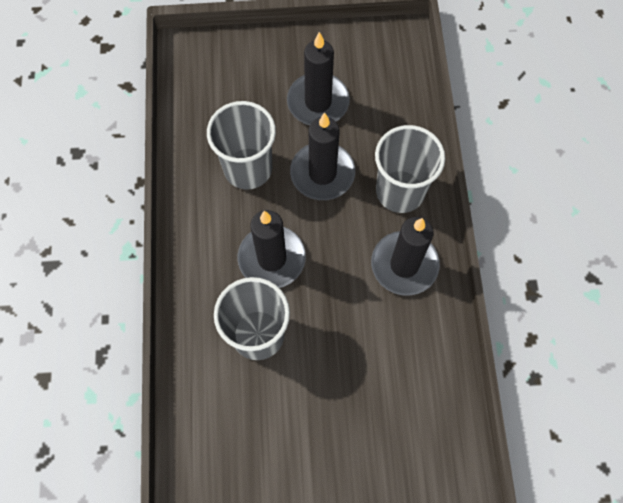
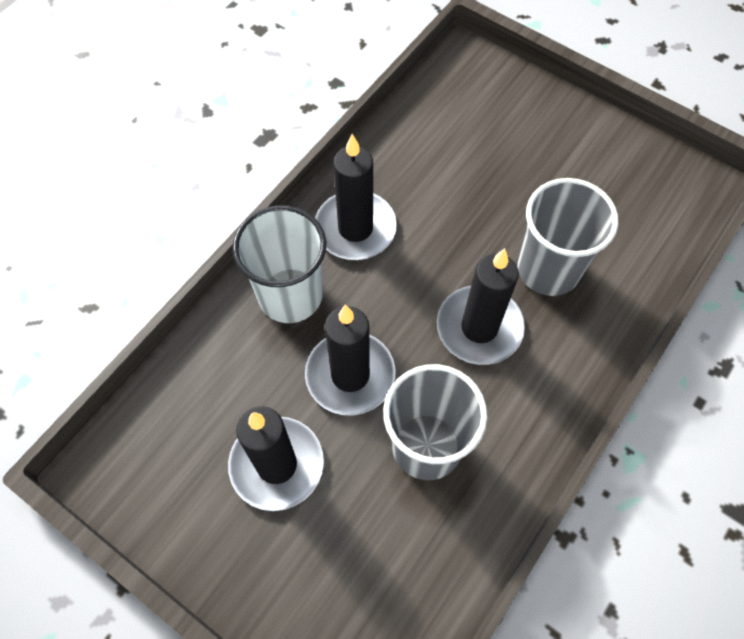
camera: 140 degrees left, 5 degrees down
grey cup [375,125,445,213] -> white cup [232,205,326,323]

